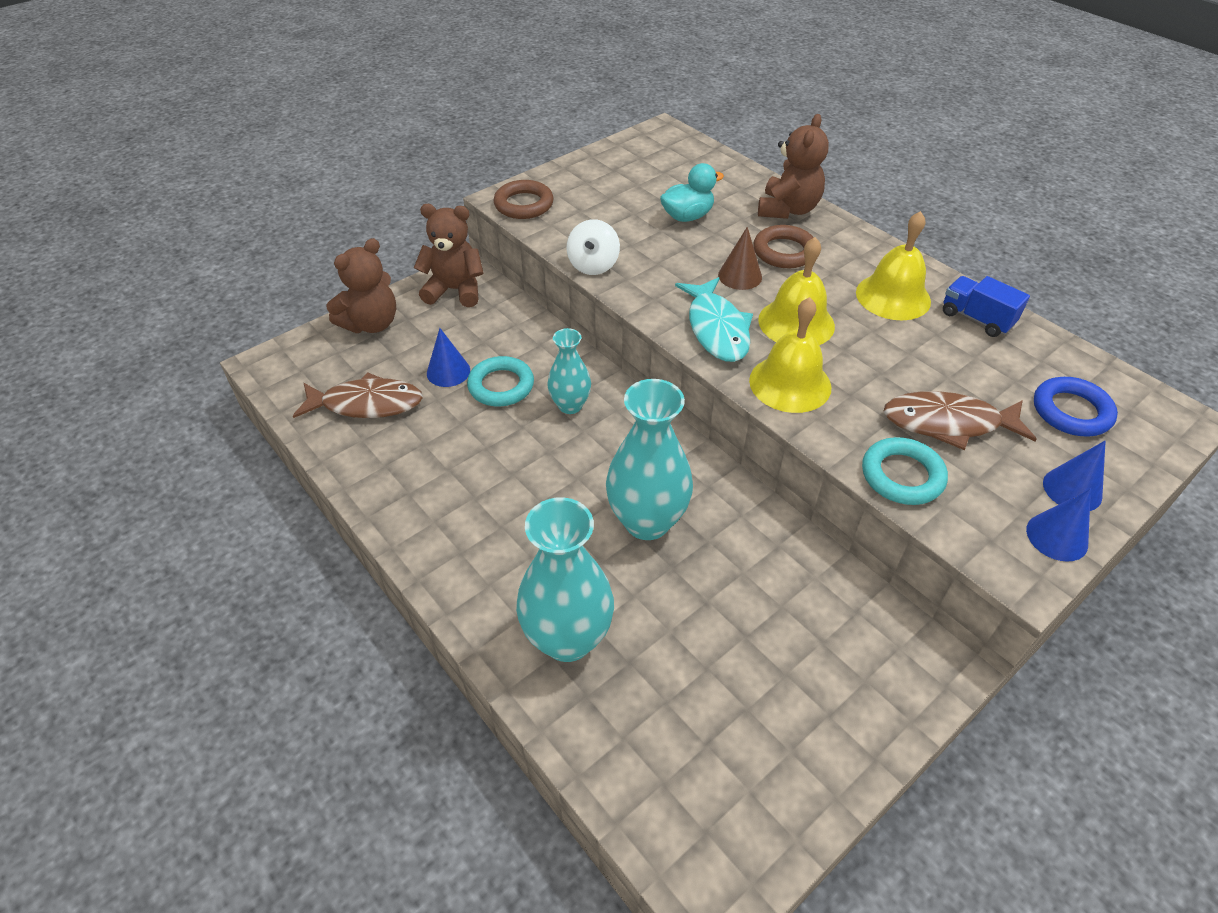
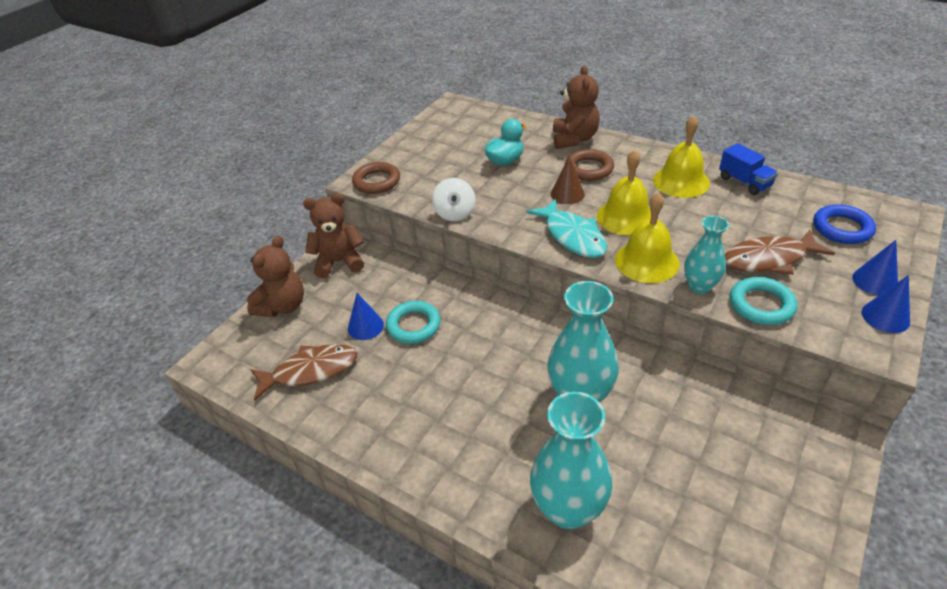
camera: 15 degrees left, 5 degrees down
turquoise vase [547,328,591,414] -> turquoise vase moved to [684,216,729,294]
blue truck [943,276,1030,337] -> blue truck turned 150 degrees counterclockwise [719,143,778,195]

